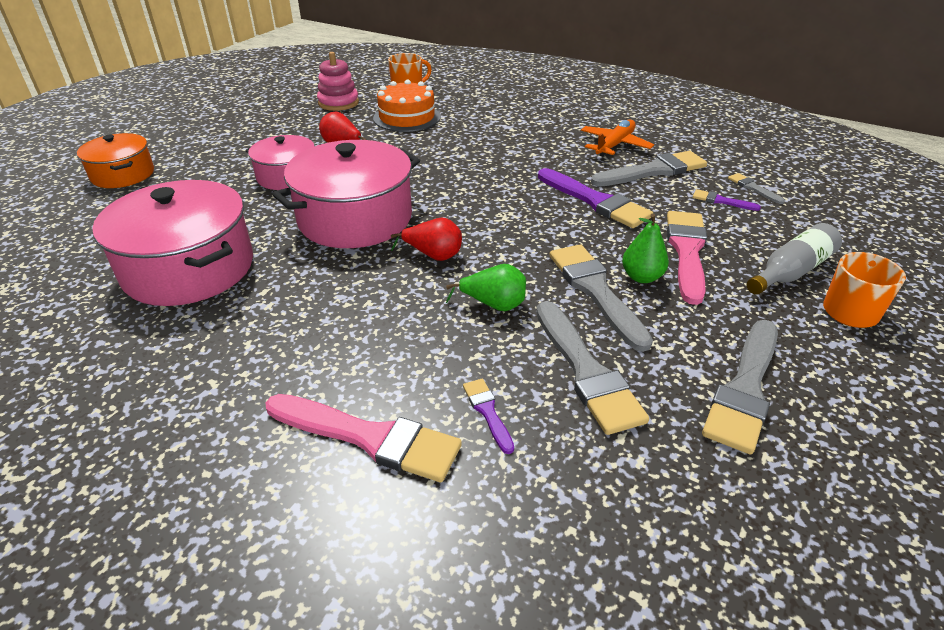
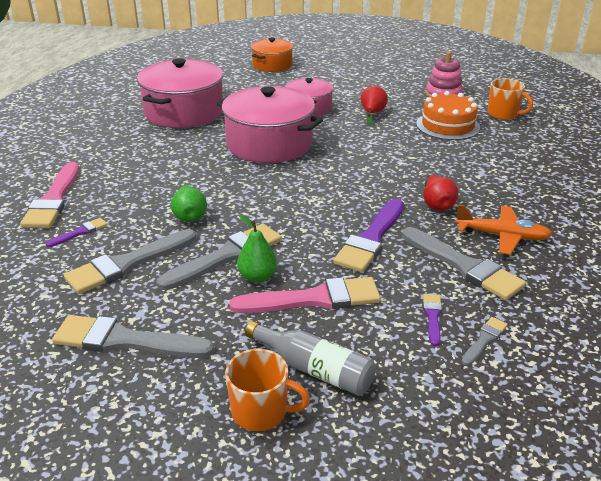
camera: 70 degrees right, 5 degrees down
red pear [391,218,462,261] -> red pear moved to [424,175,458,211]

